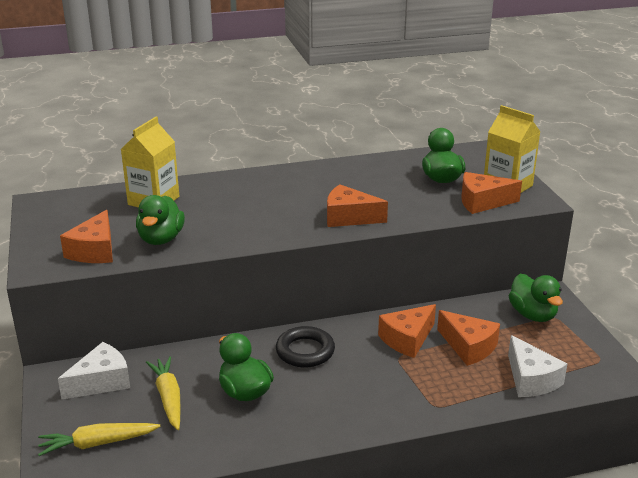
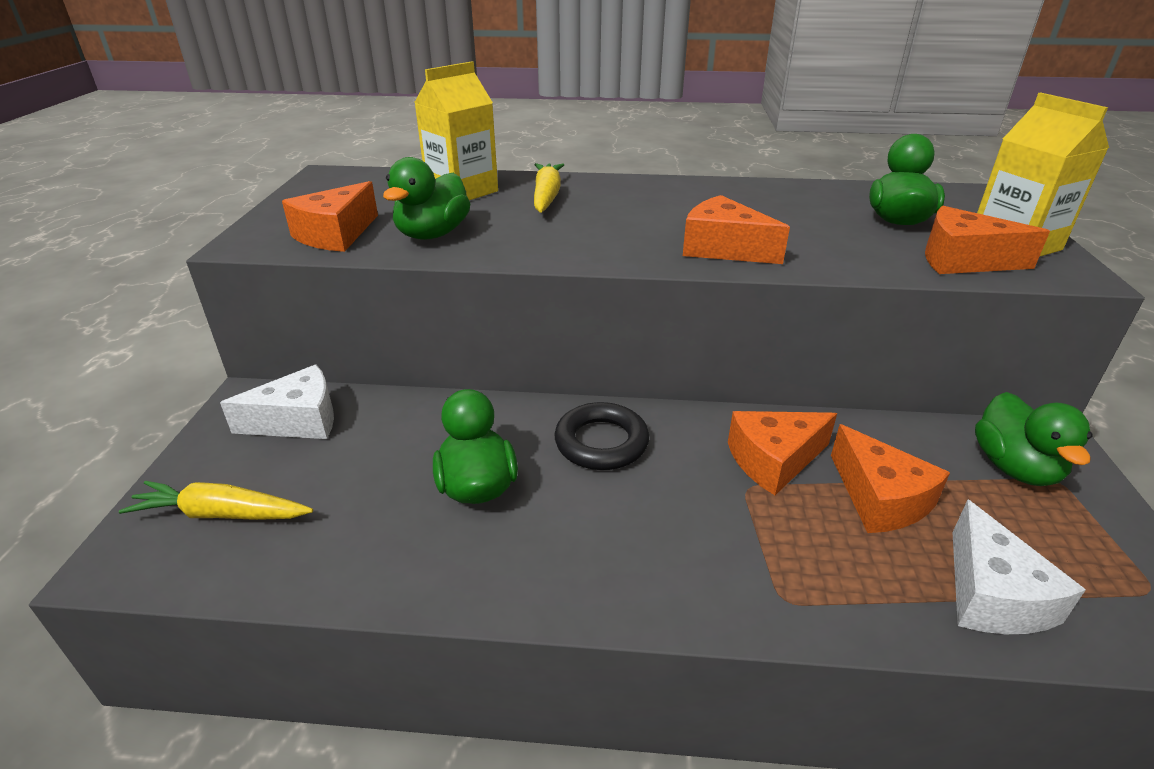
camera: 20 degrees right, 5 degrees up
yellow carrot [146,356,180,430] -> yellow carrot moved to [534,163,564,213]

